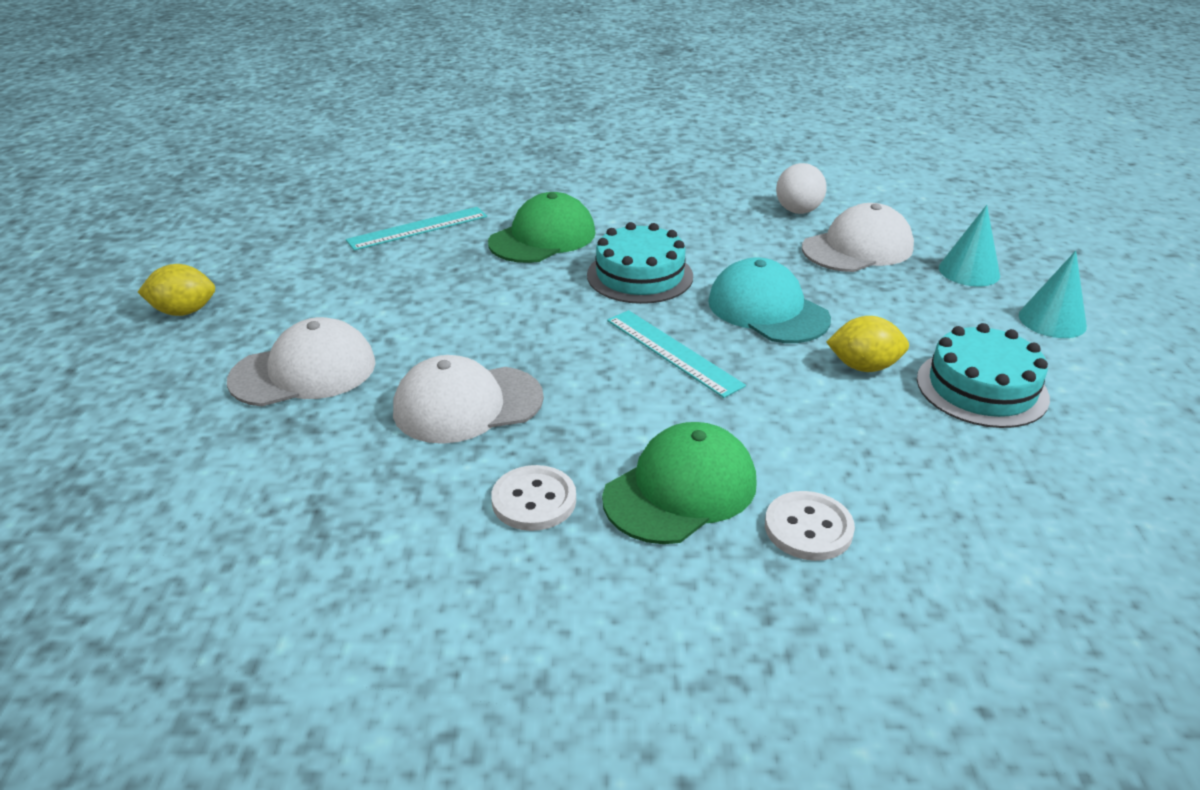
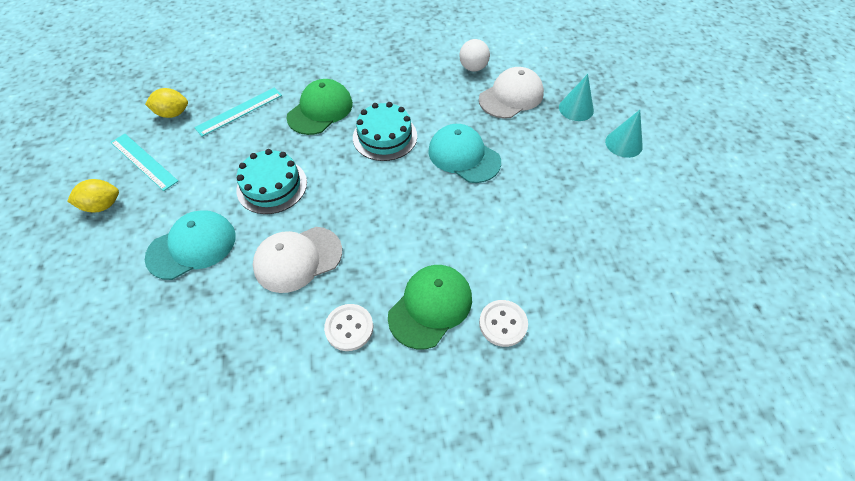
camera: 10 degrees left, 20 degrees up
white cap [227,317,376,406] -> turquoise cap [145,210,236,280]
turquoise ruler [607,310,746,398] -> turquoise ruler moved to [111,134,178,191]
yellow lemon [826,316,909,372] -> yellow lemon moved to [145,88,188,118]
turquoise cake [917,323,1050,428] -> turquoise cake moved to [236,149,307,214]

